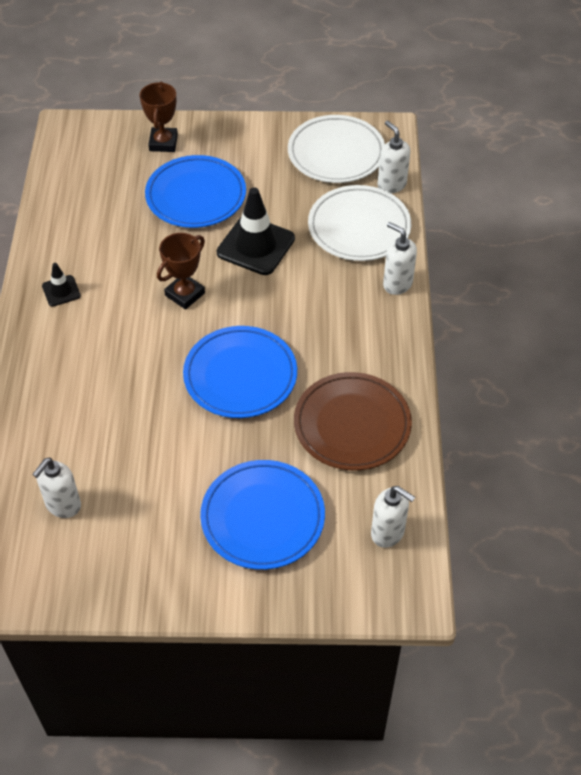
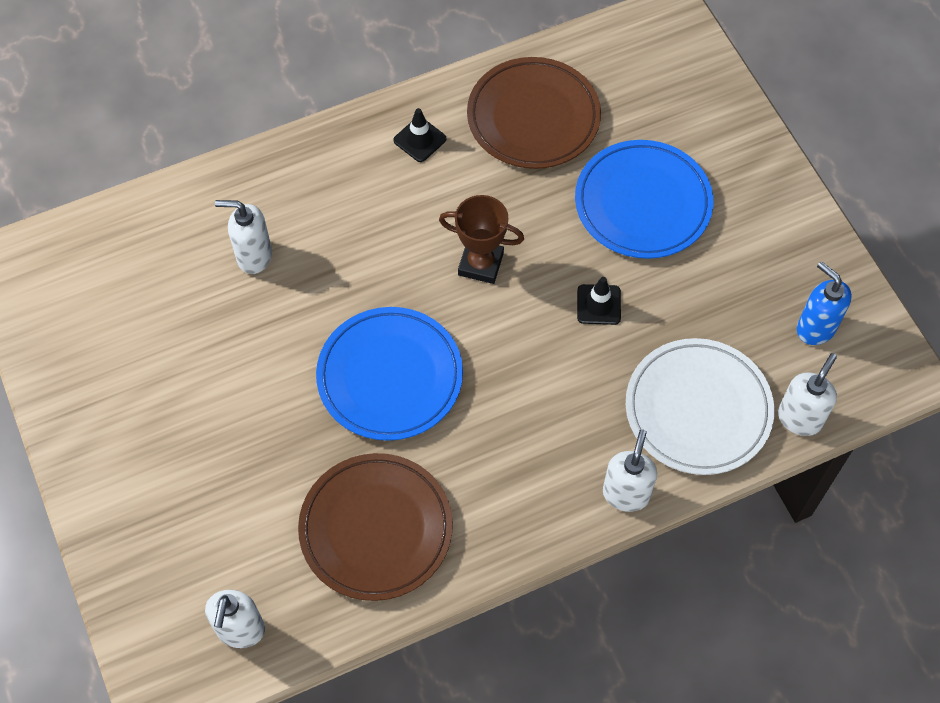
camera: 65 degrees right, 10 degrees up
white soap dispenser [32,458,81,518] -> white soap dispenser moved to [215,200,272,274]
brown trophy [140,82,178,152] -> none
blue plate [200,460,325,570] -> none
black traffic cone [217,188,295,275] -> black traffic cone [577,277,621,325], size x0.51
white plate [288,115,385,183] -> blue soap dispenser [797,261,852,345]
none -> brown plate [467,57,601,169]

